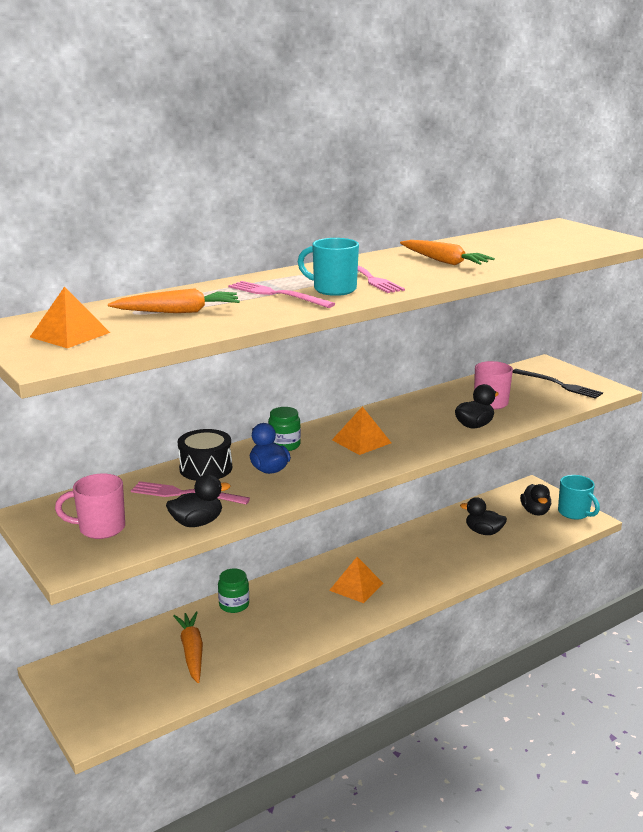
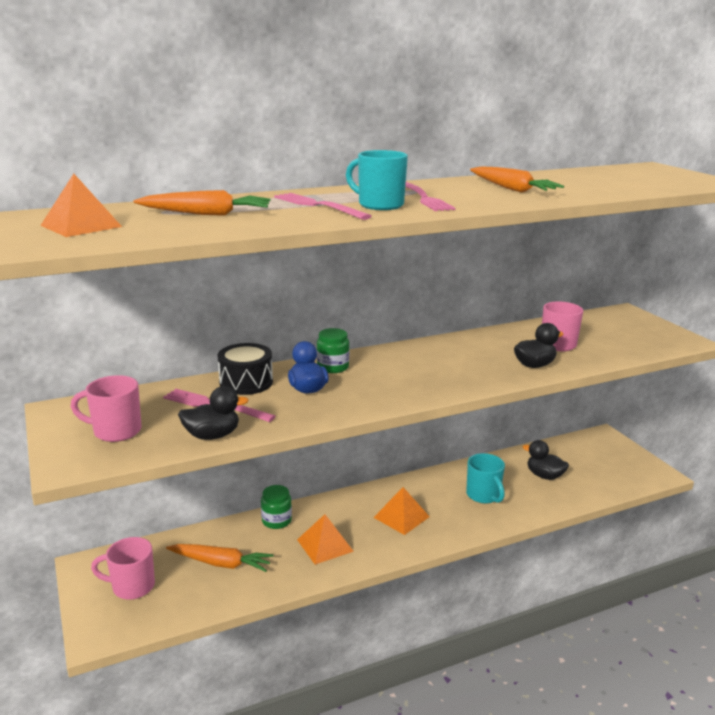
camera: 10 degrees right, 0 degrees up
orange carrot [173,611,203,683] -> orange carrot turned 105 degrees clockwise [166,544,273,572]
orange pyramid [332,406,391,455] -> orange pyramid moved to [297,514,354,565]
black fork [513,369,603,399] -> none
black duck [520,484,551,515] -> none
turquoise mug [558,475,600,519] -> turquoise mug moved to [466,453,505,503]
none -> pink mug [91,537,155,600]

